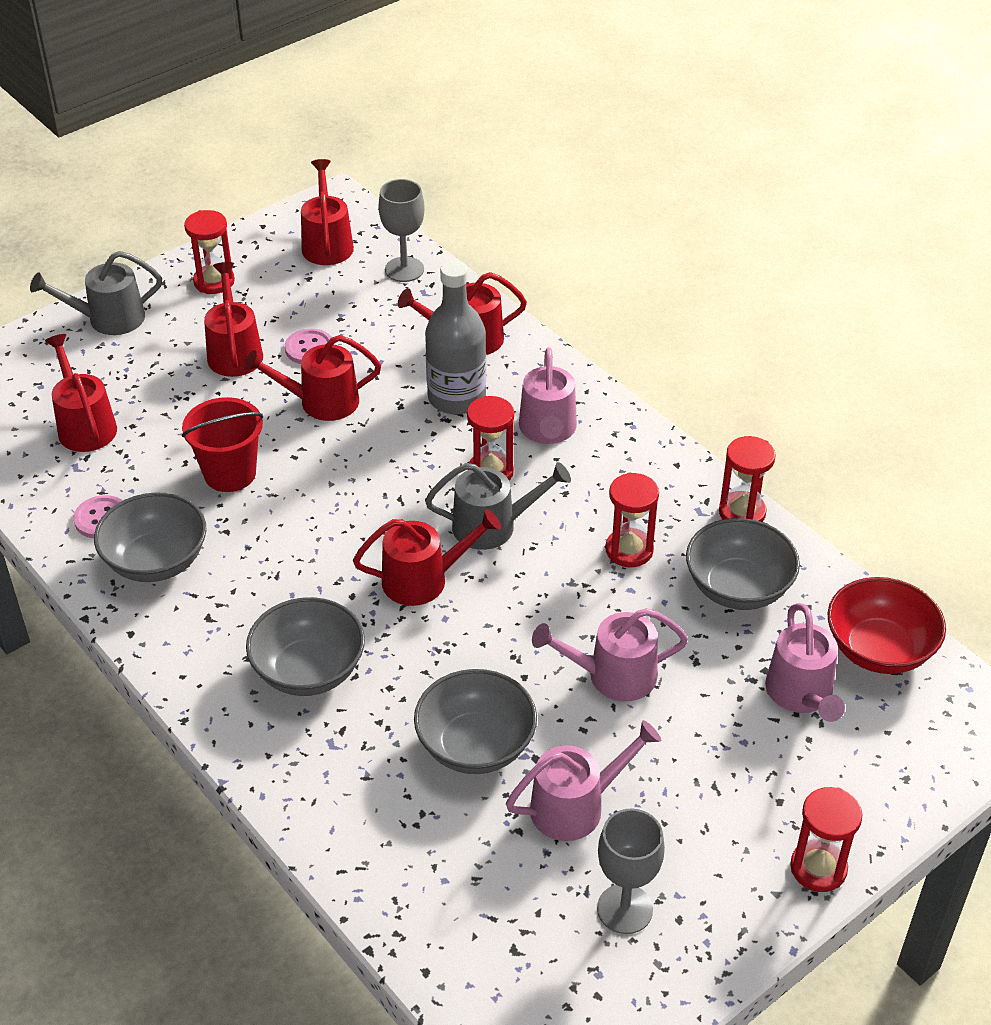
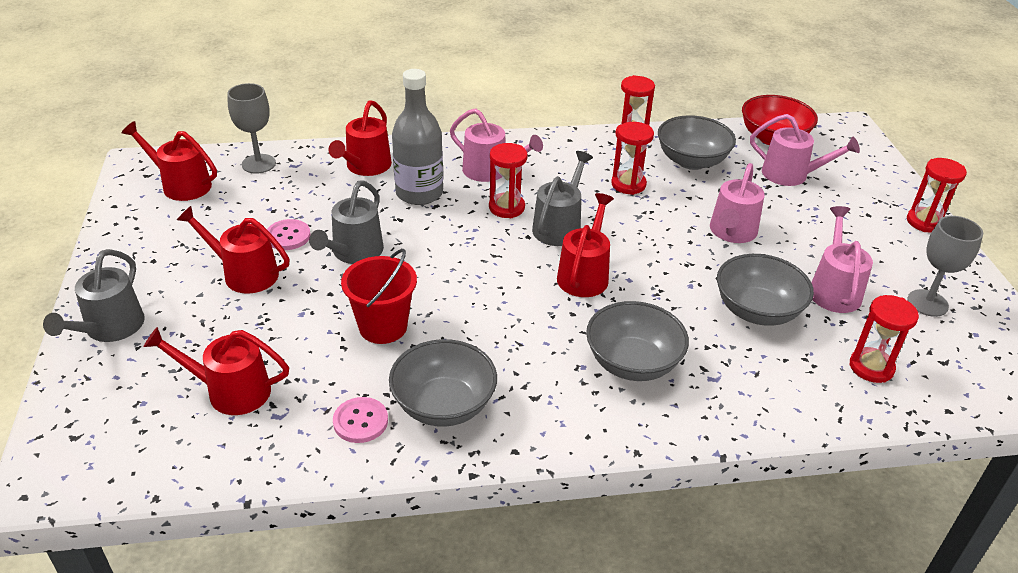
camera: 60 degrees left, 5 degrees down
red hourglass [184,210,235,294] -> red hourglass moved to [849,295,919,383]
red watering can [244,335,381,421] -> grey watering can [309,180,384,264]

